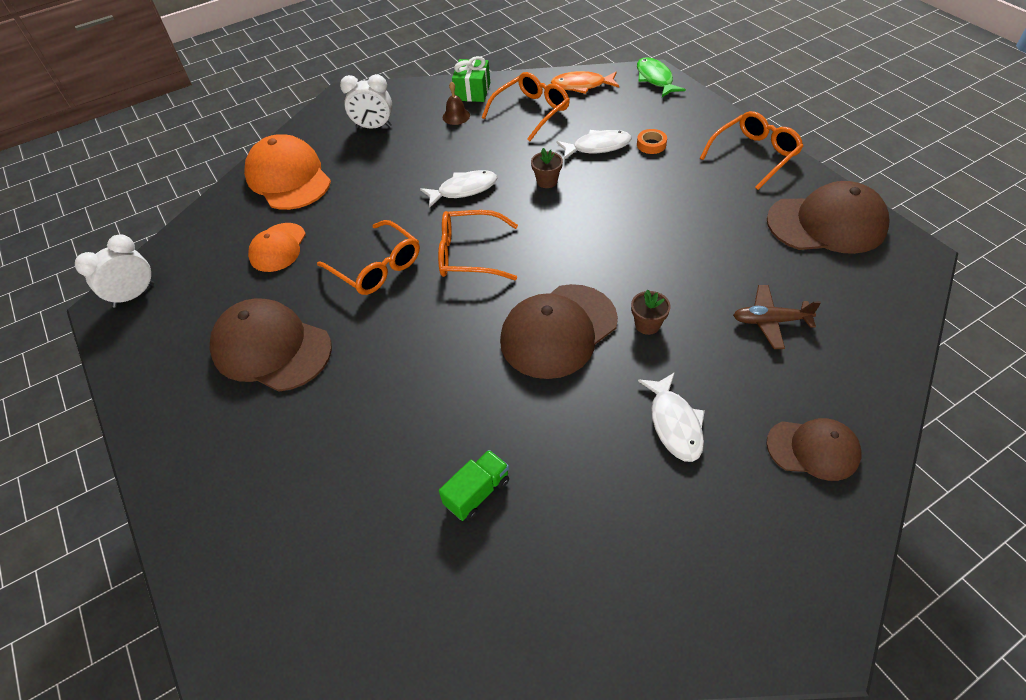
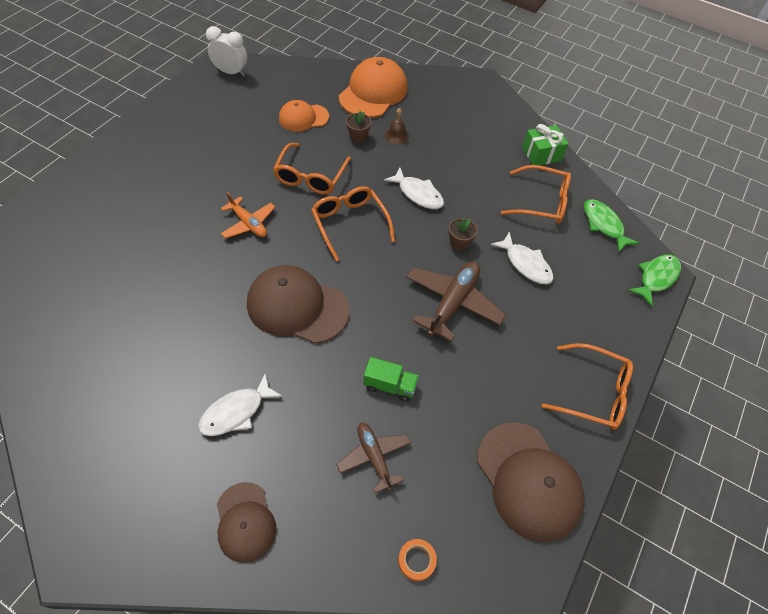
camera: 55 degrees right, 5 degrees up
brown cap [209,299,332,392] -> none
white clock [340,74,392,129] -> none
green truck [439,450,509,521] -> green truck moved to [363,357,419,402]
brown bell [443,81,470,125] -> brown bell moved to [385,108,409,144]
orange fish [551,71,619,94] -> green fish [584,199,639,253]
brown flower pot [631,290,670,335] -> brown flower pot moved to [346,111,372,143]
orange tape [637,129,667,154] -> orange tape moved to [398,539,437,581]
none -> orange plane [221,192,275,239]
none -> brown plane [406,261,506,342]

